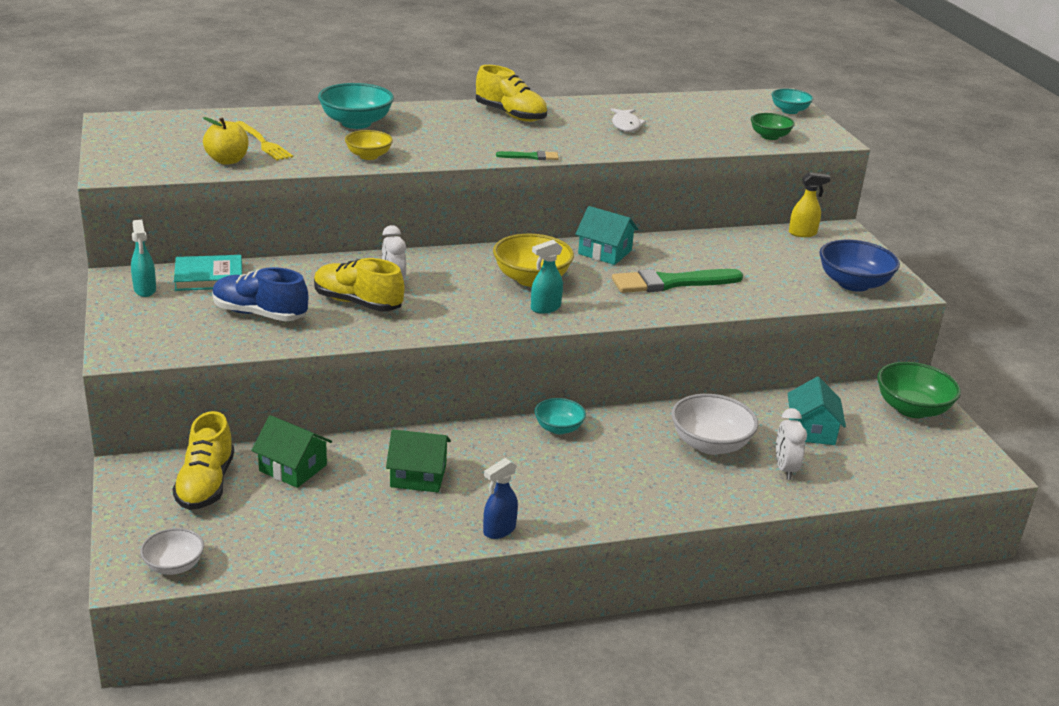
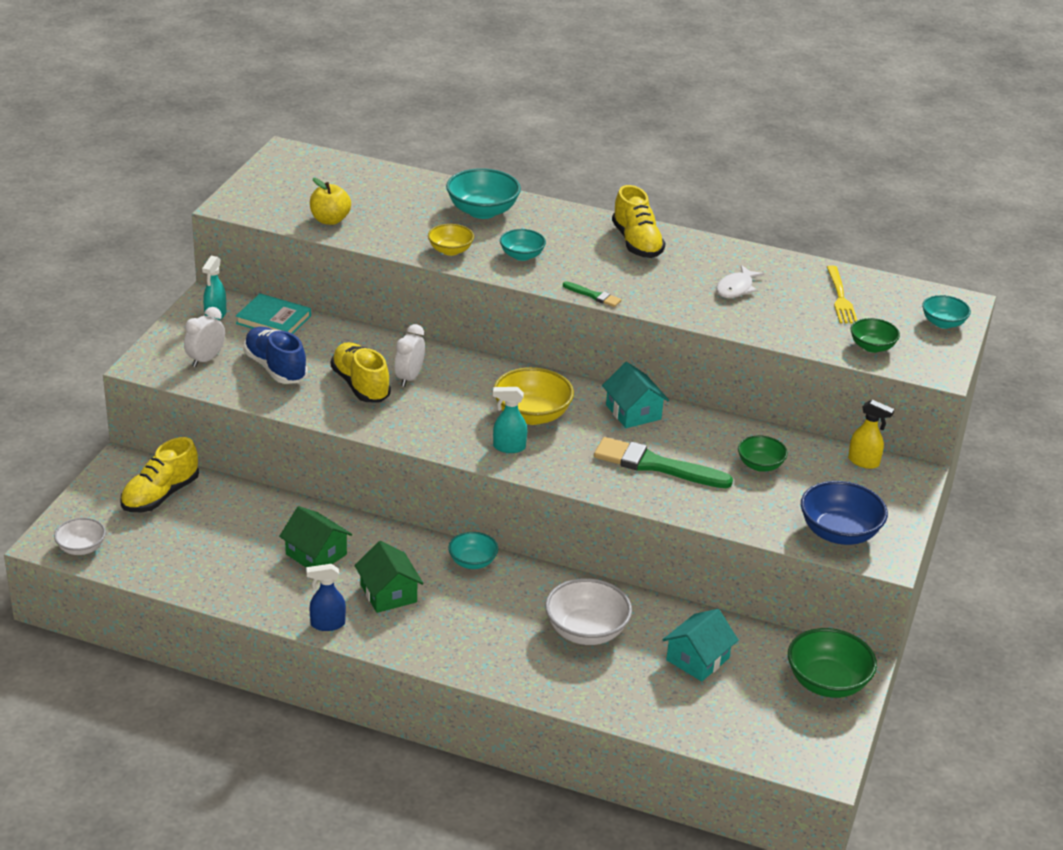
camera: 35 degrees right, 5 degrees up
yellow fork [235,121,293,161] -> yellow fork moved to [827,265,857,323]
green house [251,415,332,488] -> green house moved to [354,541,423,613]
white clock [776,408,807,480] -> white clock moved to [184,307,225,367]
none -> turquoise bowl [500,229,546,261]
none -> green bowl [738,436,788,472]

